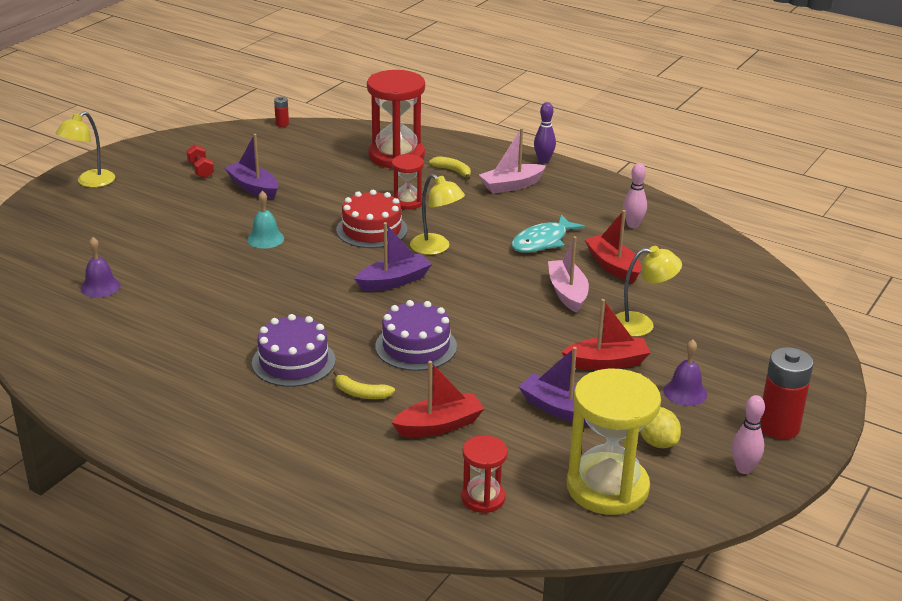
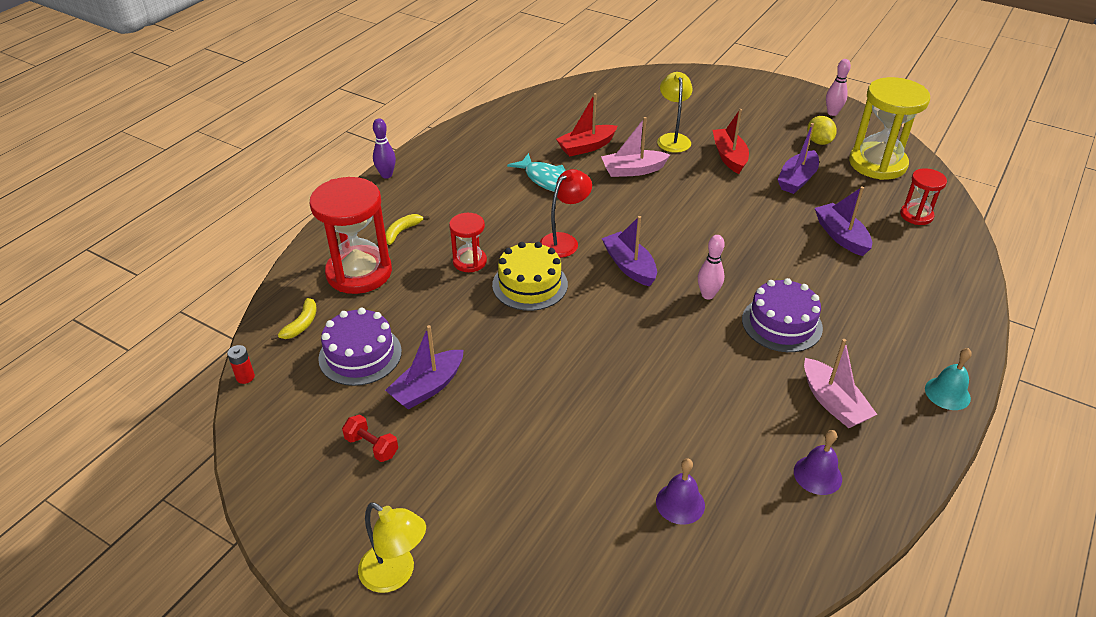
camera: 90 degrees left, 10 degrees up
red dumbbell [186,145,214,178] -> red dumbbell turned 60 degrees clockwise [342,414,398,462]
turquoise bell [247,191,284,249] -> turquoise bell moved to [925,348,972,410]
yellow banana [333,371,395,399] -> yellow banana moved to [270,298,317,340]
red cake [336,190,408,248] -> yellow cake [492,242,568,311]
purple cake [375,300,457,371] -> purple cake moved to [318,308,402,386]
red boat [391,361,485,437] -> purple boat [815,186,872,256]
yellow lamp [410,174,465,255] -> red lamp [540,169,592,258]
pink boat [479,128,546,194] -> pink boat moved to [804,339,877,428]
pink bowling pin [623,163,647,228] -> pink bowling pin moved to [698,235,725,299]
yellow lemon [640,407,681,448] -> yellow lemon turned 75 degrees counterclockwise [807,116,837,145]
purple bell [663,340,707,406] -> purple bell moved to [794,430,842,495]
red battery [760,347,813,439] -> none

